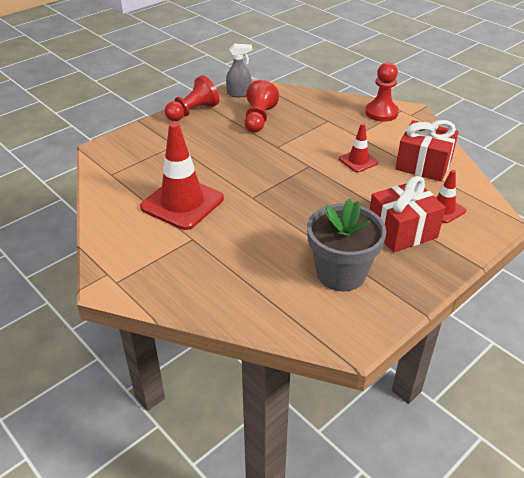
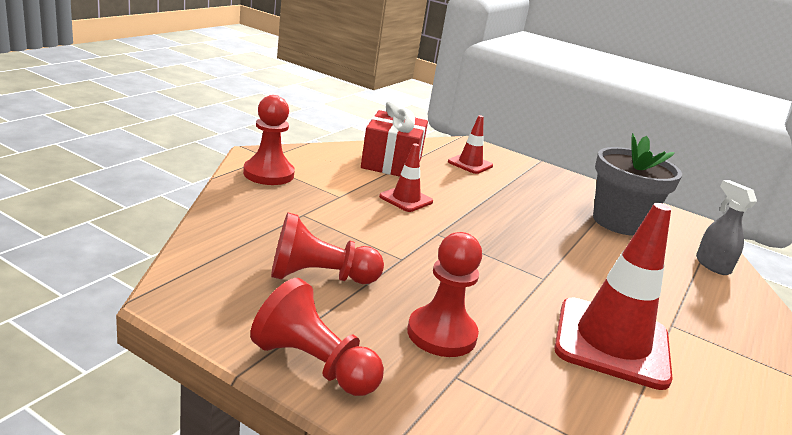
camera: 110 degrees left, 15 degrees down
grey spray bottle [226,44,252,97] -> grey spray bottle moved to [696,180,757,275]
red gift [370,176,446,252] -> none
none -> red pawn [407,232,482,357]

